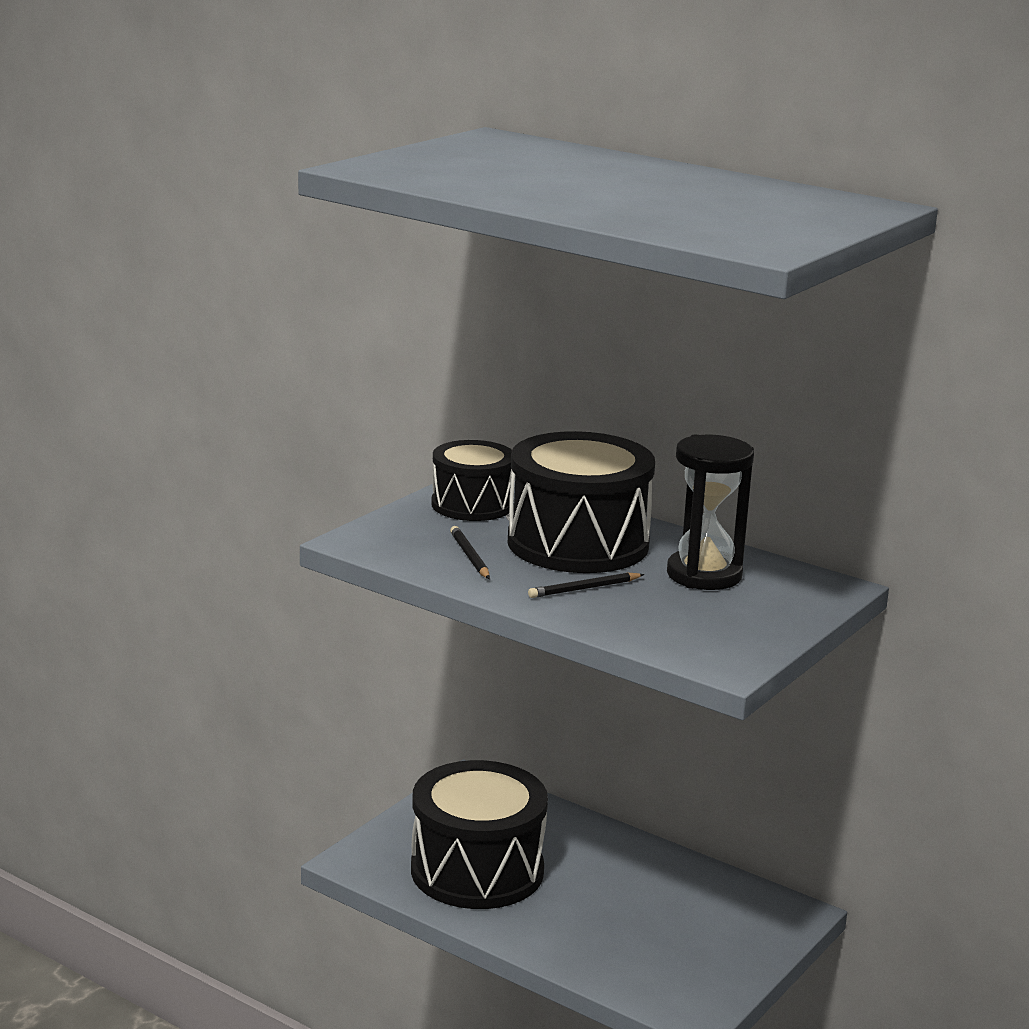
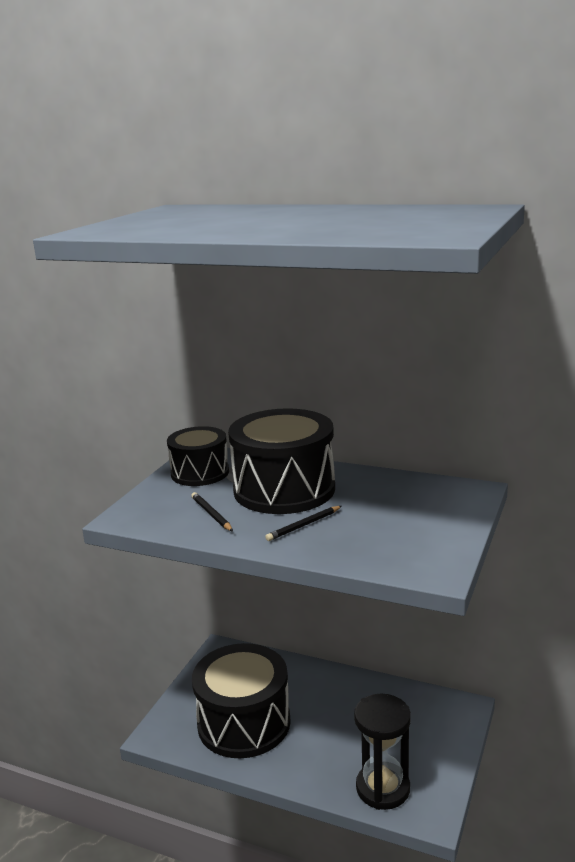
camera: 10 degrees left, 0 degrees up
black hourglass [667,435,754,590] -> black hourglass moved to [354,694,411,810]

